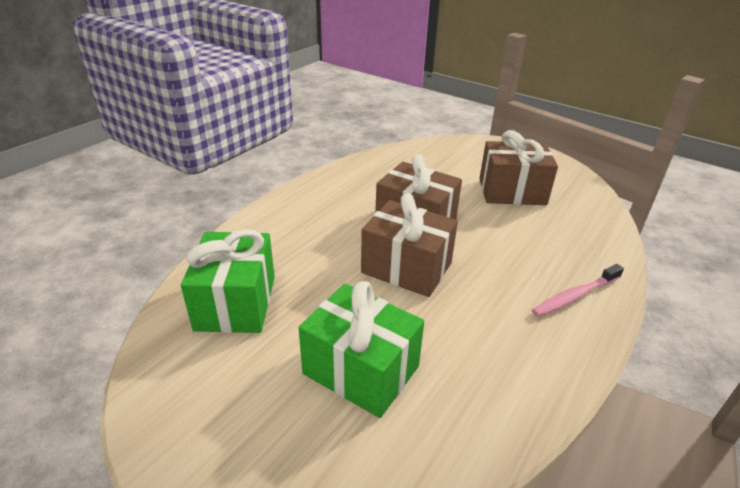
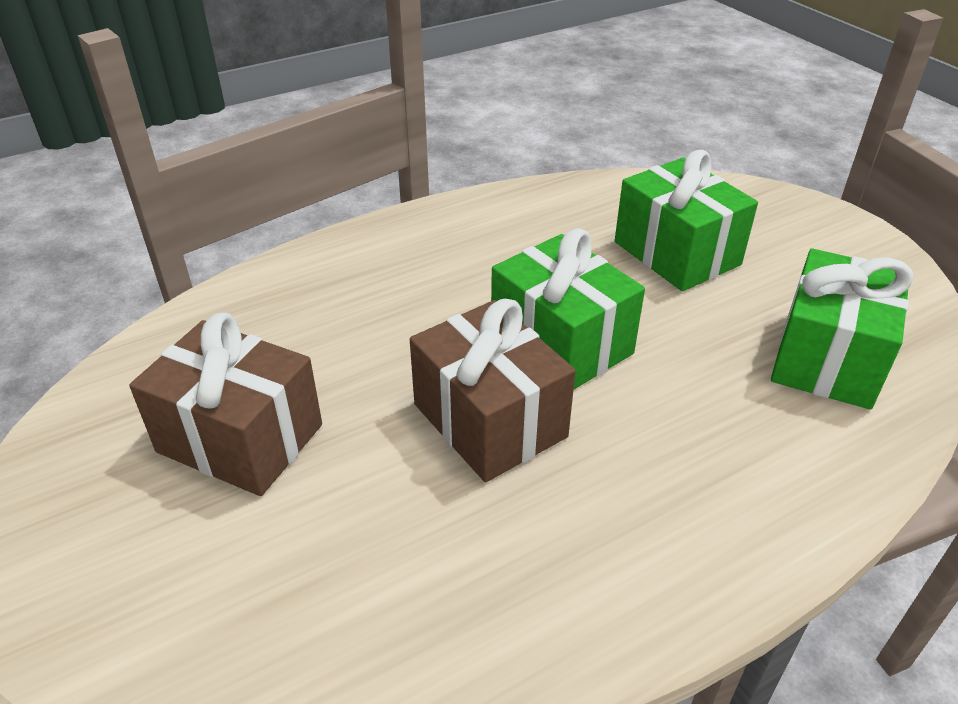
camera: 155 degrees left, 5 degrees up
brown gift [361,193,458,297] -> green gift [491,229,645,389]
pink toothbrush [532,264,624,317] -> none

